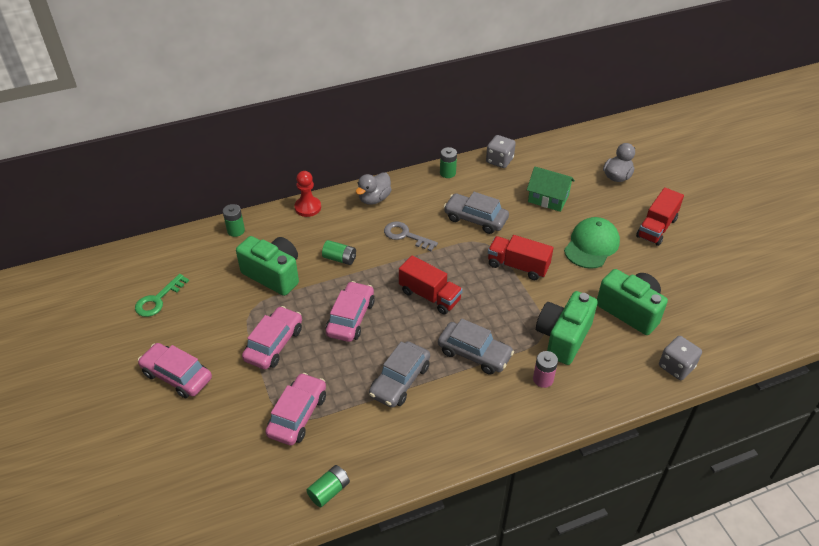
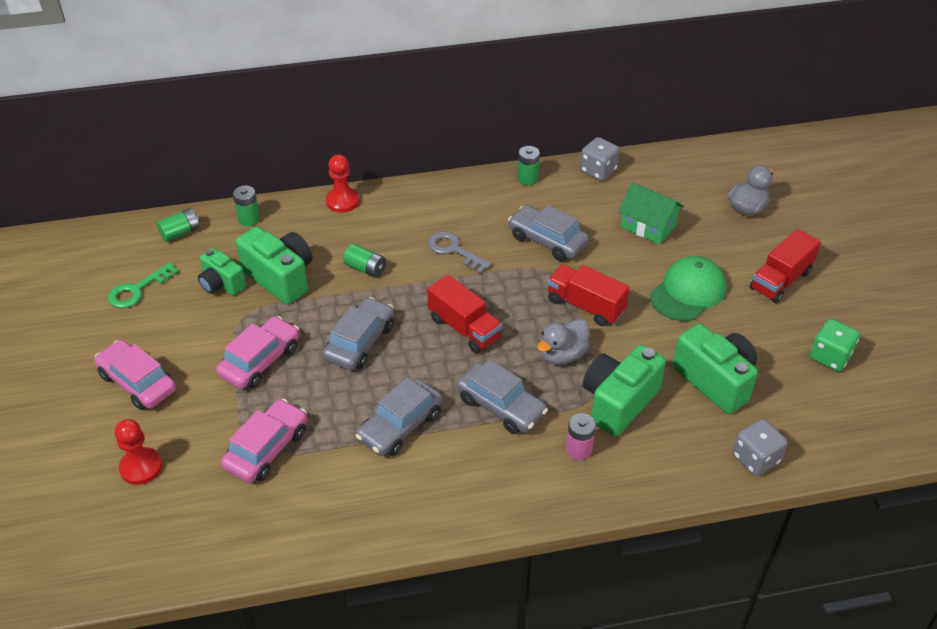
camera: 10 degrees right, 0 degrees up
green battery [306,465,350,508] -> green battery moved to [157,208,200,242]
pink car [326,281,375,342] -> grey car [323,297,394,370]
grey duck [356,172,392,205] -> grey duck moved to [537,319,590,365]
none -> red pawn [115,419,162,485]
none -> green camera [198,248,246,295]
none -> green dice [810,319,860,372]

